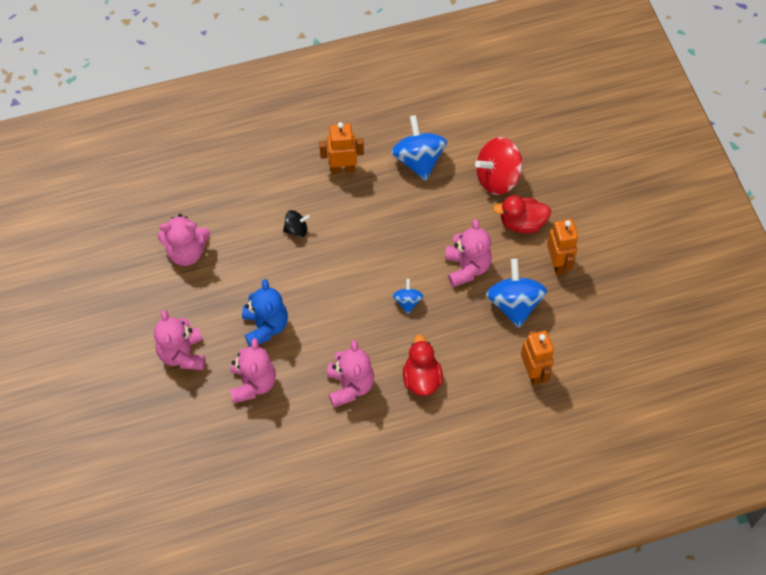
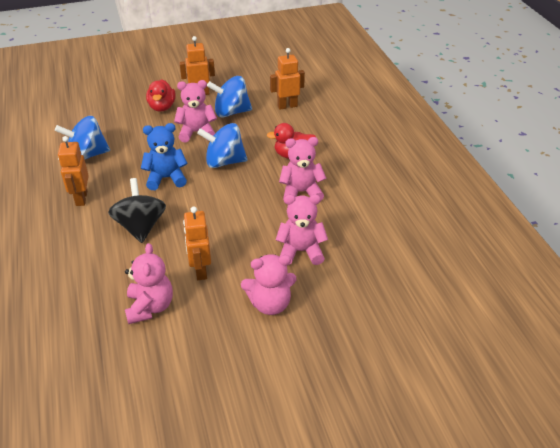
camera: 90 degrees left, 20 degrees down
blue teddy bear [242,279,288,347] -> blue teddy bear moved to [141,123,188,190]
black spinning top [283,210,310,237] -> black spinning top [108,178,166,243], size x1.94
blue spinning top [393,279,423,314] -> blue spinning top [197,123,247,168], size x1.94
red spinning top [475,137,522,195] -> none
none -> orange robot [183,207,211,280]

